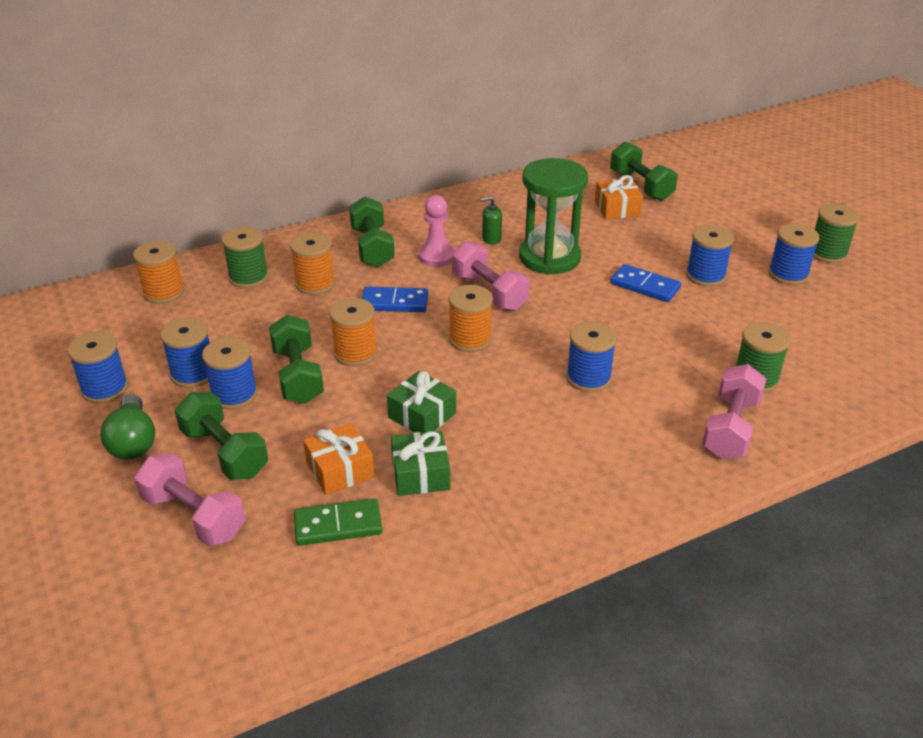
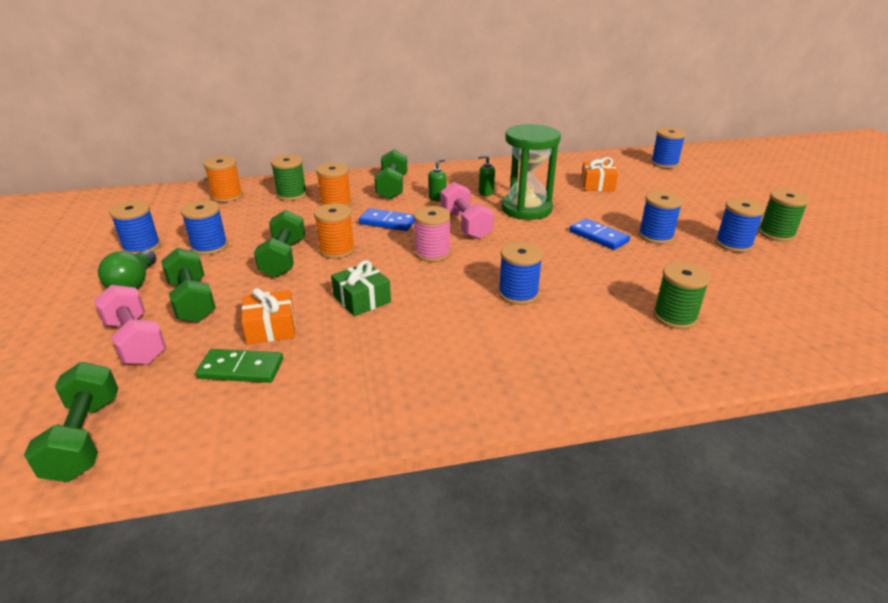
camera: 15 degrees right, 5 degrees down
blue spool [202,337,258,410] -> blue spool moved to [651,127,686,169]
green gift [391,430,450,496] -> none
pink pawn [418,195,455,267] -> green soap dispenser [428,159,446,201]
orange spool [448,285,493,352] -> pink spool [413,206,451,262]
green dumbbell [610,141,678,201] -> green dumbbell moved to [24,362,119,482]
pink dumbbell [702,364,767,459] -> none

